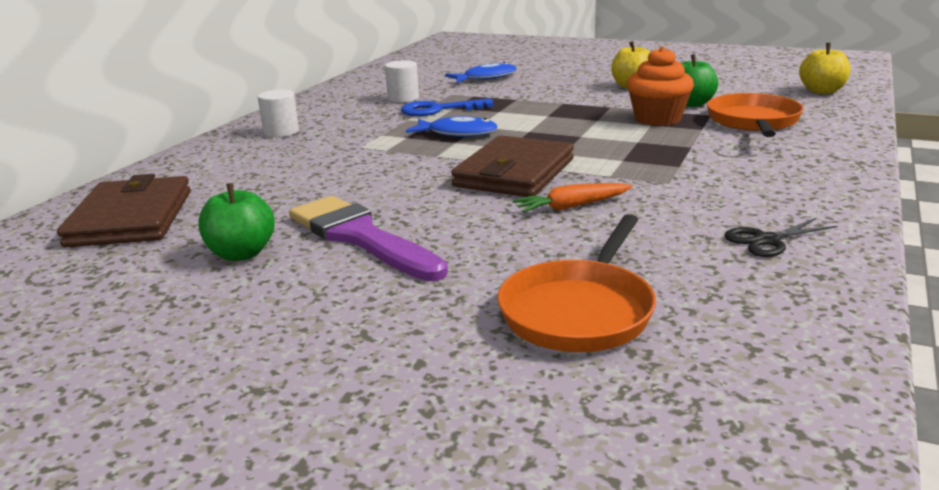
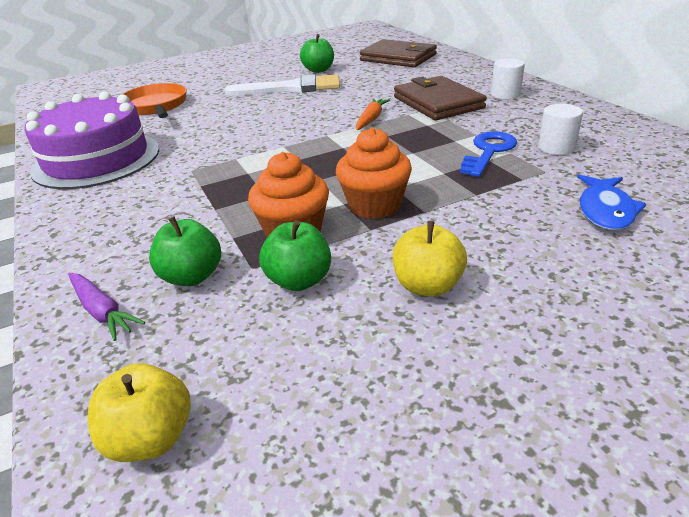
camera: 130 degrees right, 10 degrees up
purple brush [289,196,448,281] -> white brush [225,74,340,96]
blue fish [406,116,497,137] -> none
brown wallet [451,135,574,197] -> brown wallet moved to [394,76,487,121]
orange carrot [513,183,633,213] -> orange carrot moved to [356,98,390,130]
orange pan [707,93,804,137] -> green apple [149,216,221,286]
black scissors [724,218,837,257] -> purple cake [24,91,159,189]
none -> purple carrot [68,273,145,341]
none -> orange cupcake [336,127,412,219]

